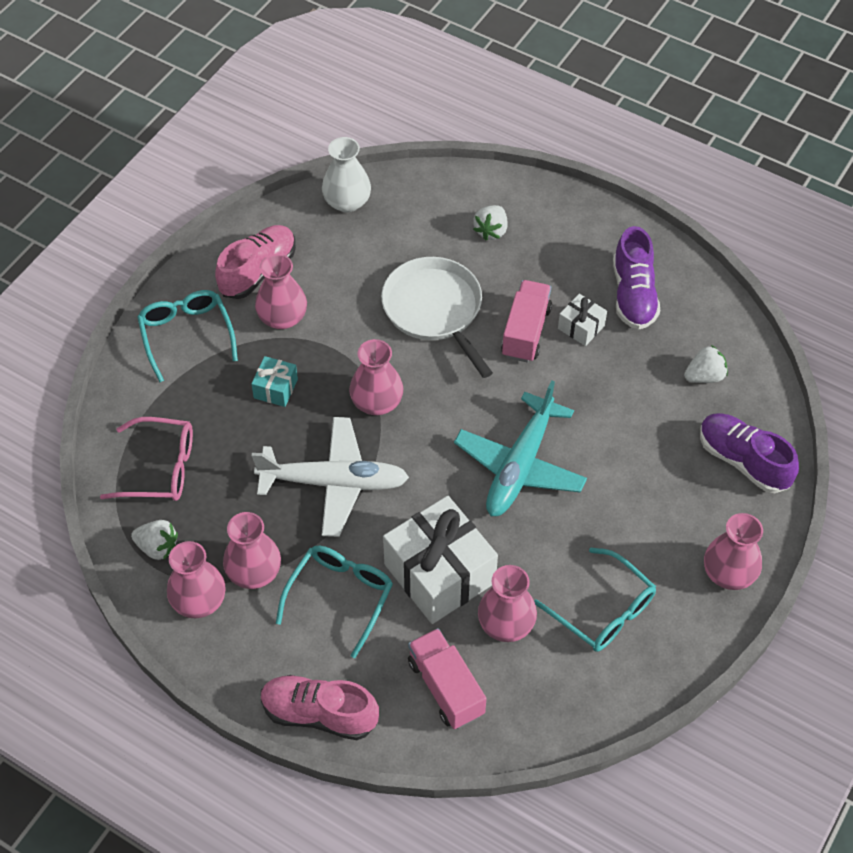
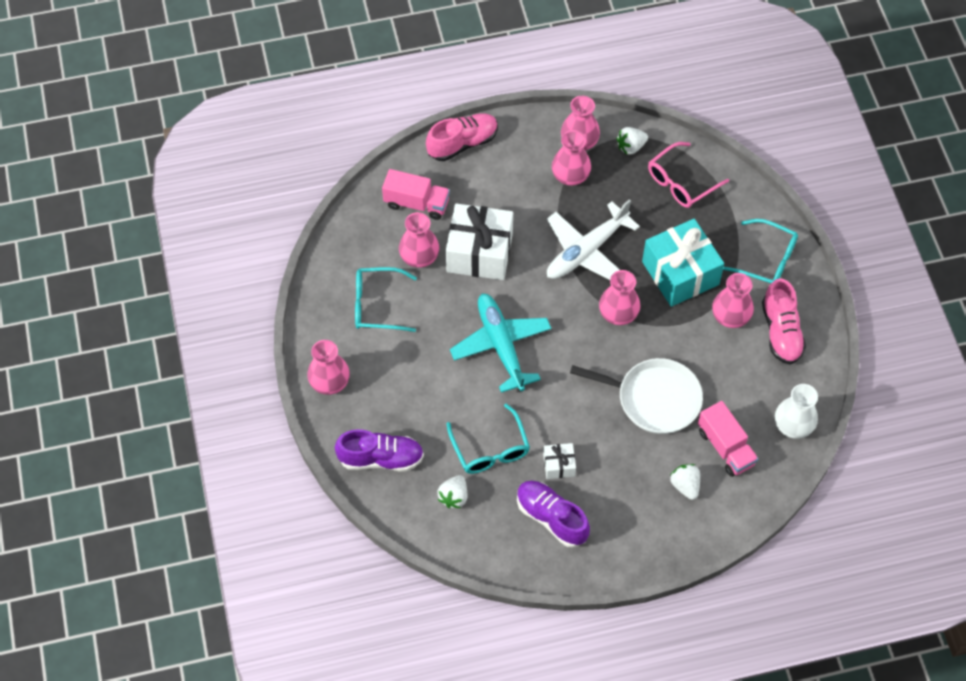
camera: 135 degrees right, 5 degrees up
turquoise gift [251,356,298,407] -> turquoise gift [642,219,724,307], size x2.16
turquoise glasses [276,546,393,658] -> turquoise glasses moved to [447,403,530,474]
pink truck [501,280,552,363] -> pink truck moved to [698,401,758,477]

